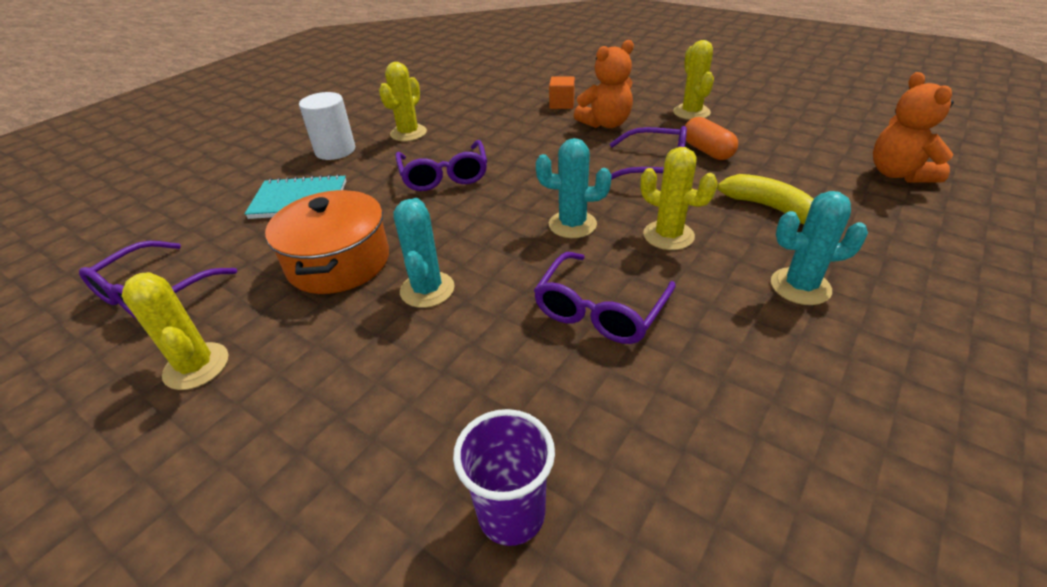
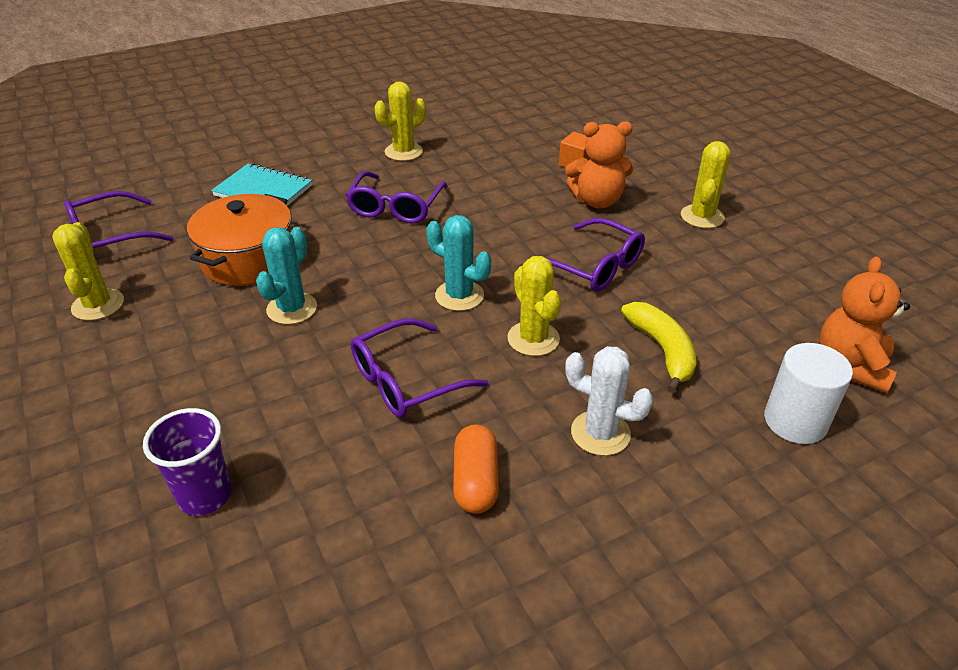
camera: 25 degrees right, 0 degrees up
white cylinder [299,92,355,160] -> white cylinder moved to [764,343,853,444]
orange capsule [685,117,738,160] -> orange capsule moved to [453,424,499,514]
turquoise cactus [771,191,868,305] -> white cactus [565,346,653,456]

